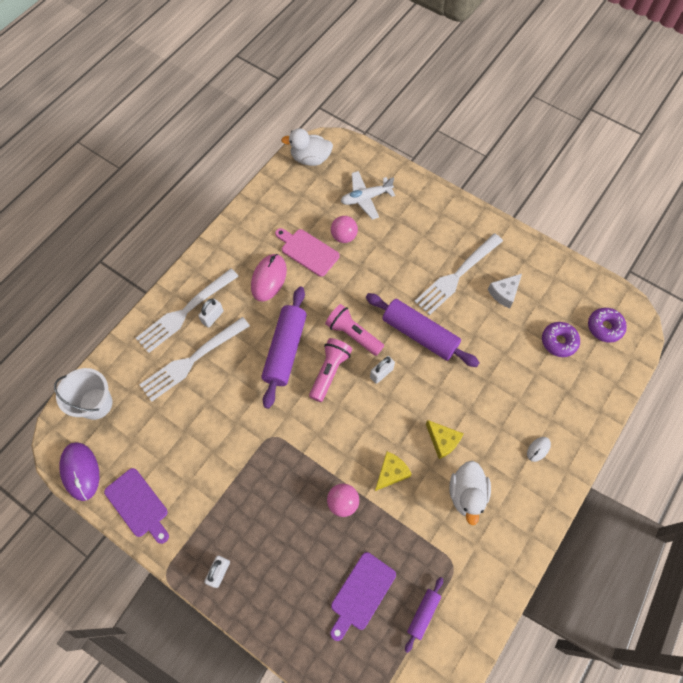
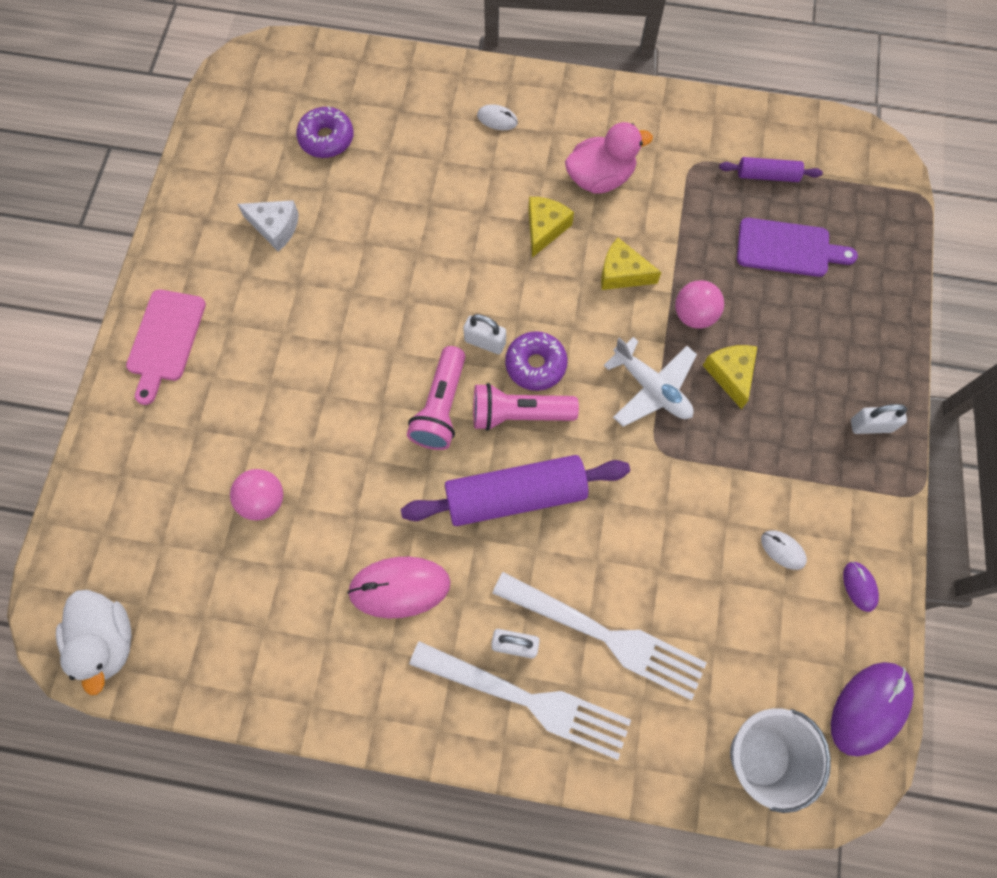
camera: 115 degrees left, 5 degrees up
purple cutting board [104,468,169,544] -> purple mouse [843,561,879,612]
pink cutting board [275,228,340,277] -> pink cutting board moved to [126,289,206,405]
white plane [341,171,395,220] -> white plane moved to [604,337,697,427]
purple rolling pin [366,293,480,367] -> none
white fork [414,233,503,315] -> none
white duck [449,461,491,525] -> pink duck [565,122,653,194]
purple donut [588,308,627,343] -> purple donut moved to [505,331,568,391]
none -> yellow cheese [703,345,757,409]
none -> white mouse [761,530,807,570]

